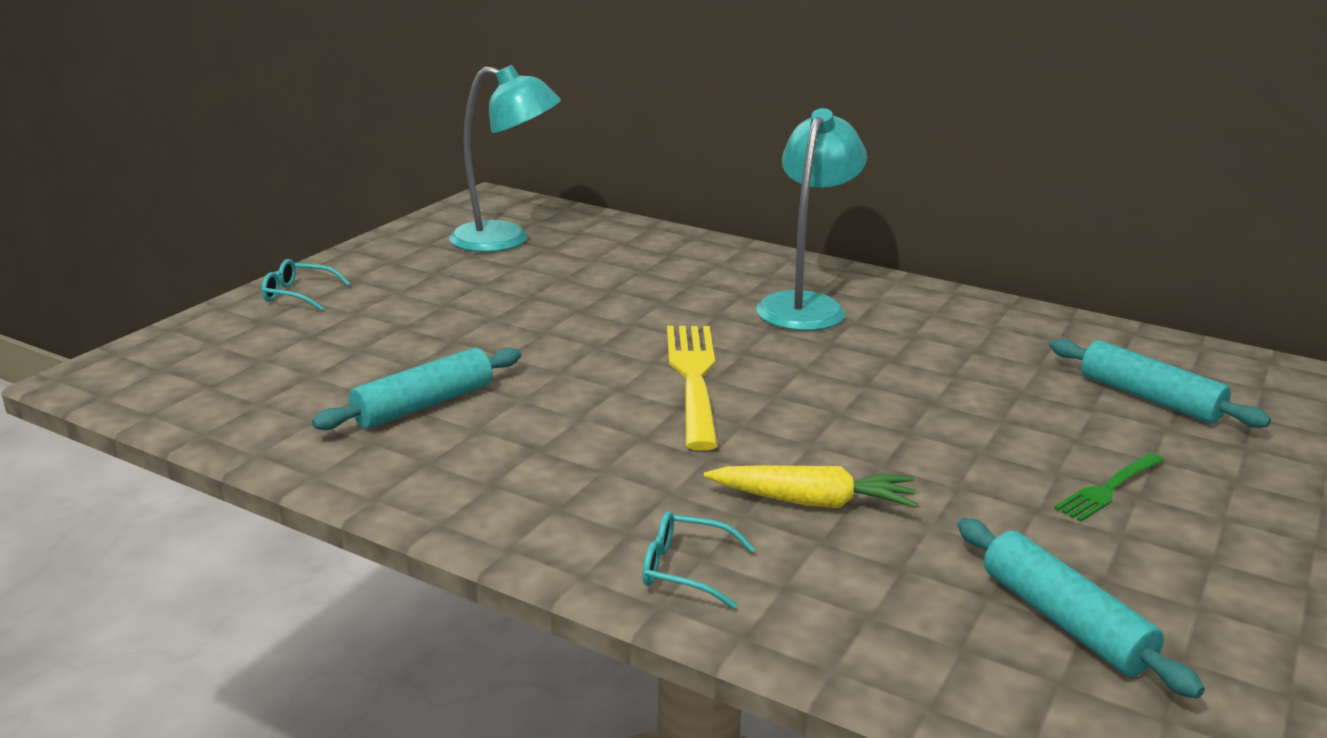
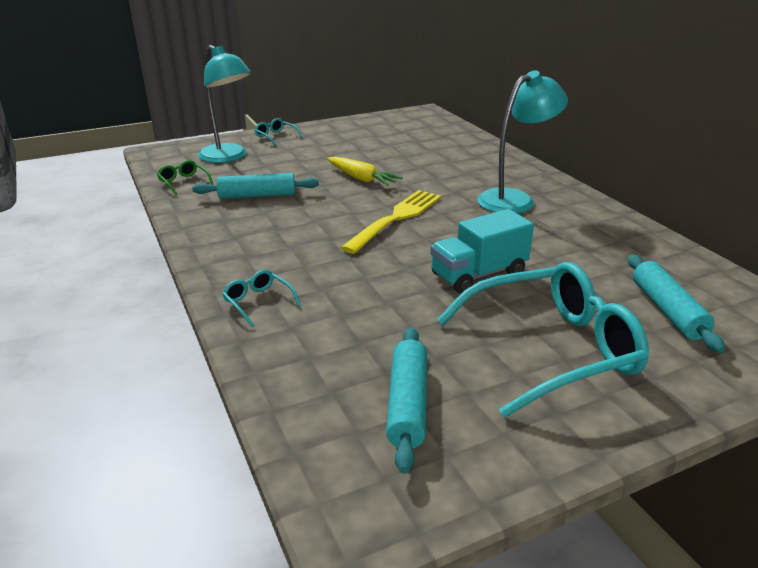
camera: 35 degrees right, 5 degrees up
turquoise lamp [449,65,561,252] -> turquoise lamp moved to [198,45,252,163]
yellow carrot [704,465,918,508] -> yellow carrot moved to [327,157,403,186]
green fork [1054,452,1164,522] -> turquoise glasses [437,262,649,417]
none -> green glasses [157,160,213,195]
none -> turquoise truck [430,209,534,294]

